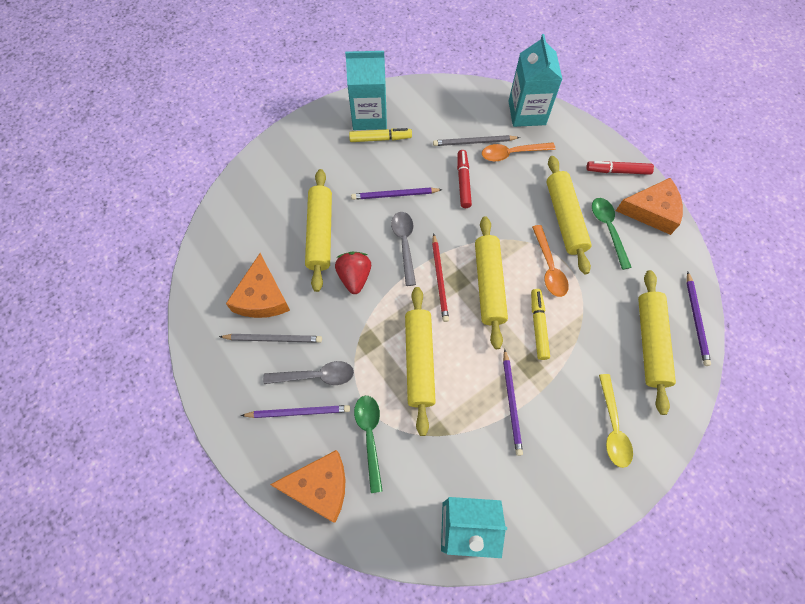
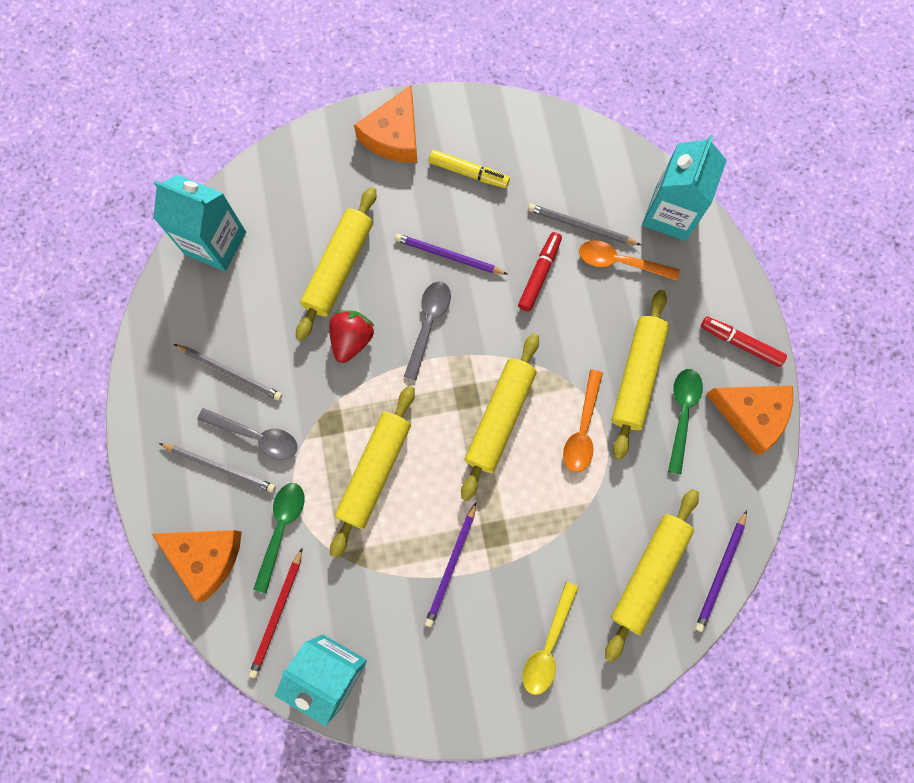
camera: 25 degrees right, 10 degrees up
orange cheese [226,253,290,318] -> orange cheese moved to [354,85,417,163]
purple pencil [241,405,350,418] -> grey pencil [159,443,276,493]
turquoise carton [345,51,387,130] -> turquoise carton moved to [153,175,246,271]
red pencil [432,234,449,322] -> red pencil moved to [249,548,302,678]
yellow marker [531,289,550,360] -> none

